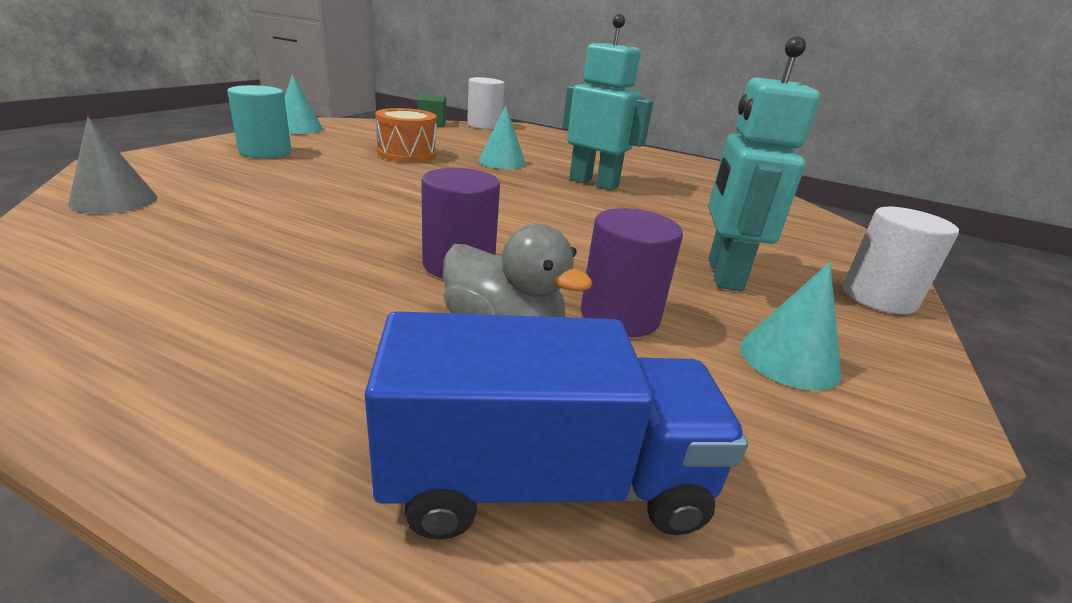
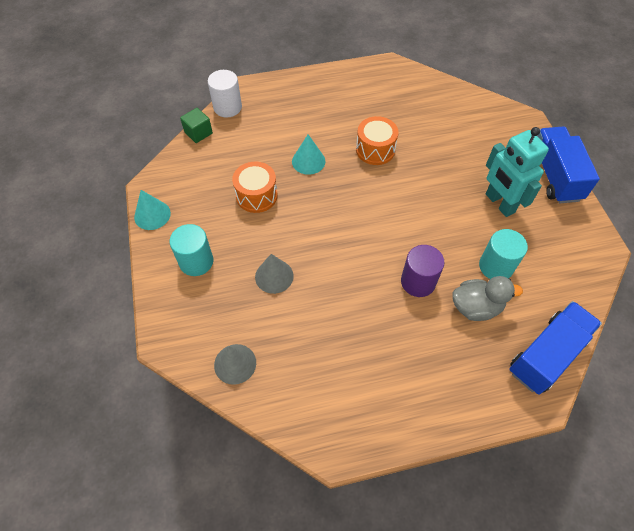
camera: 35 degrees left, 30 degrees up
turquoise robot [562,14,653,191] -> orange drum [356,116,399,165]
purple cylinder [581,208,683,337] -> turquoise cylinder [479,229,528,279]
turquoise cone [740,262,842,391] -> none
white cylinder [843,207,959,314] -> blue truck [537,127,600,203]
none -> grey cone [255,254,294,294]

